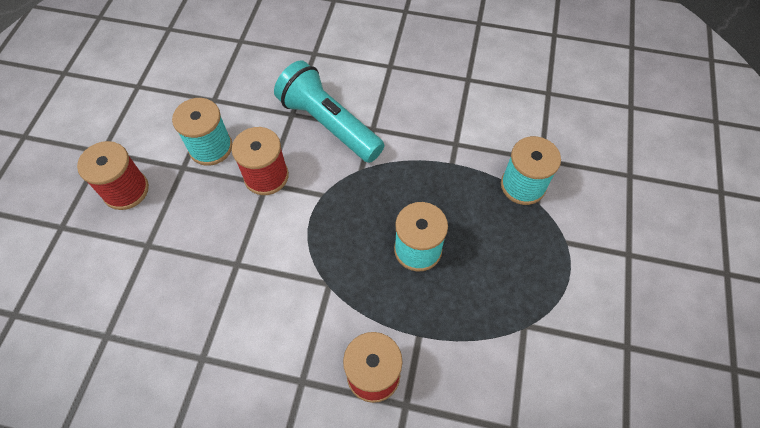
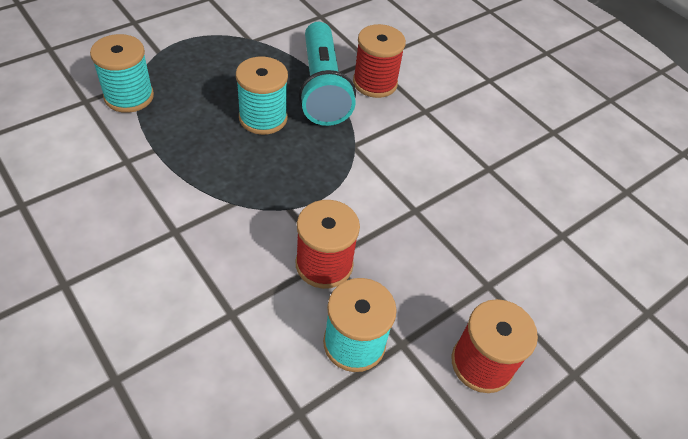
camera: 145 degrees left, 10 degrees down
turquoise flashlight [274,60,385,163] -> turquoise flashlight moved to [299,22,356,126]

